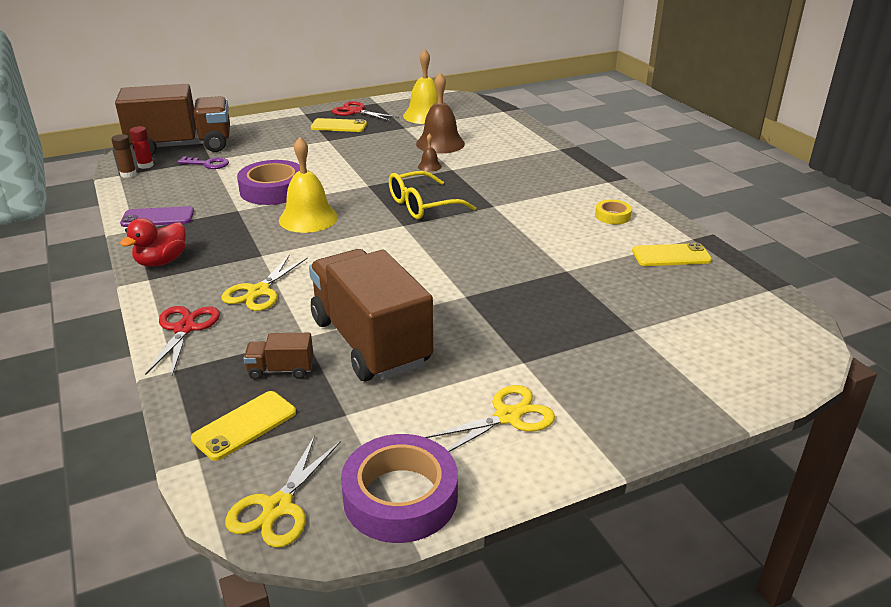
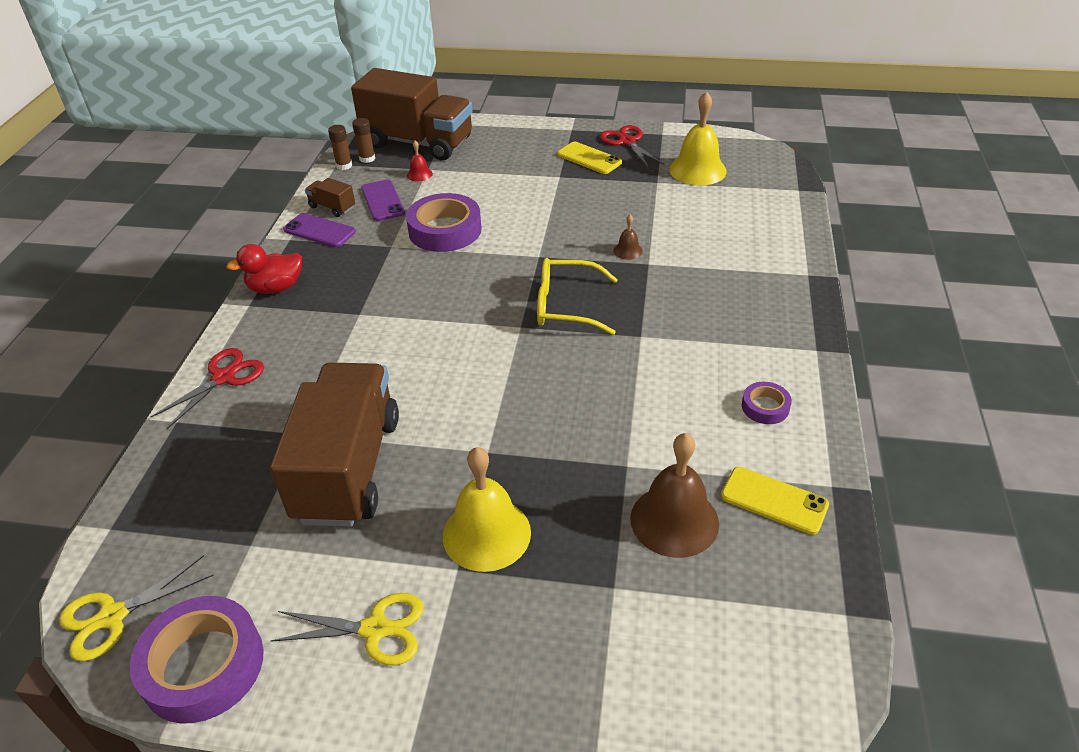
camera: 35 degrees right, 10 degrees up
red glue stick [130,126,154,169] -> brown glue stick [352,118,375,163]
purple key [177,157,229,169] -> red bell [407,140,433,181]
yellow phone [191,391,296,461] -> none
yellow scissors [222,254,308,311] -> none
brown truck [243,333,313,380] -> brown truck moved to [305,178,355,217]
yellow bell [279,137,338,233] -> yellow bell moved to [443,447,531,572]
brown bell [416,73,465,154] -> brown bell moved to [630,433,719,558]
yellow tape [595,200,632,224] -> purple tape [742,382,792,424]
none -> purple phone [361,180,405,221]

